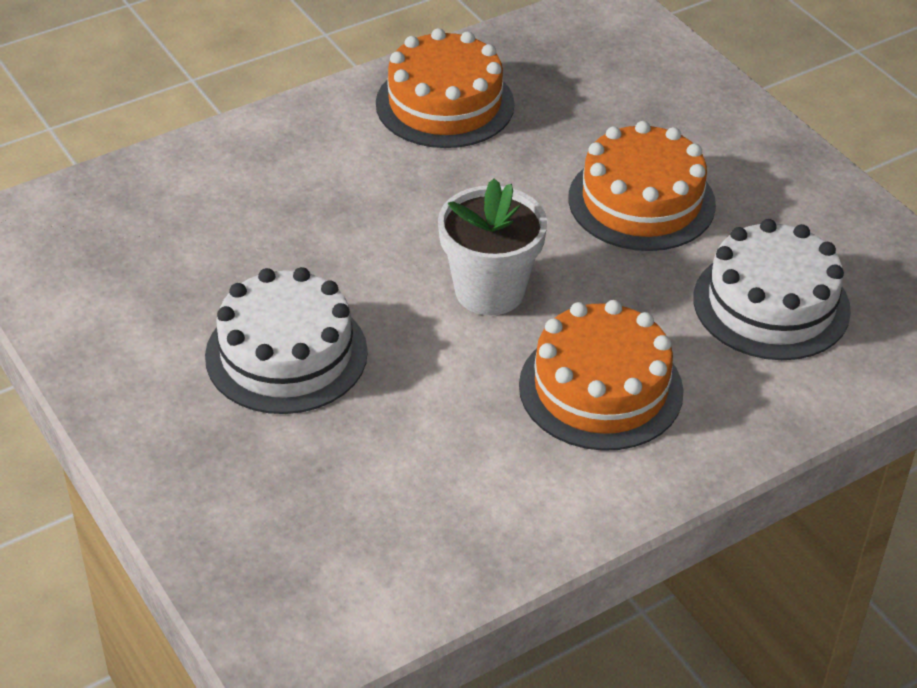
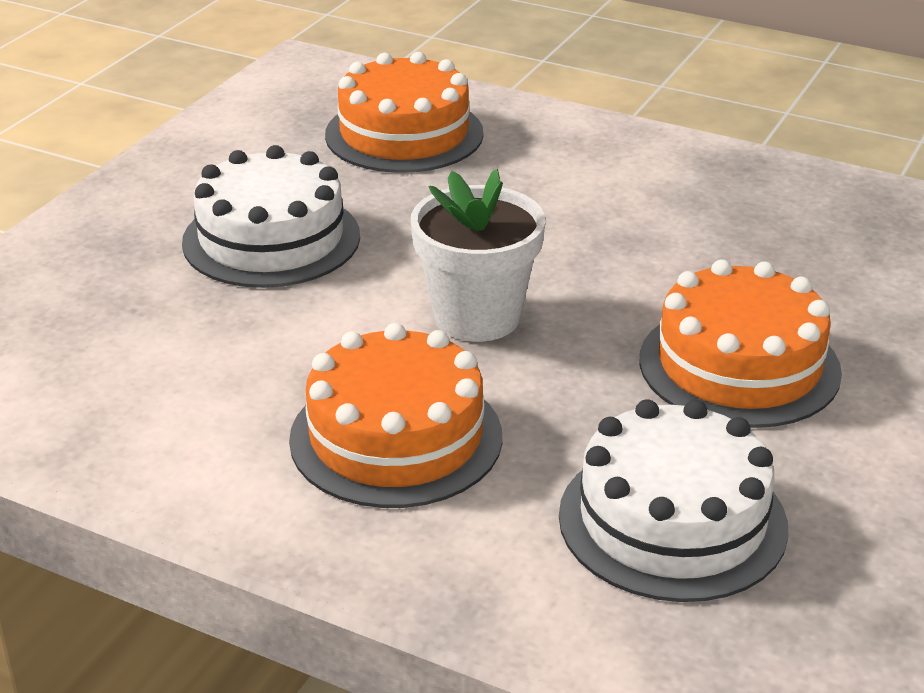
camera: 60 degrees right, 10 degrees down
orange cake [376,28,515,148] -> orange cake moved to [325,52,484,173]

